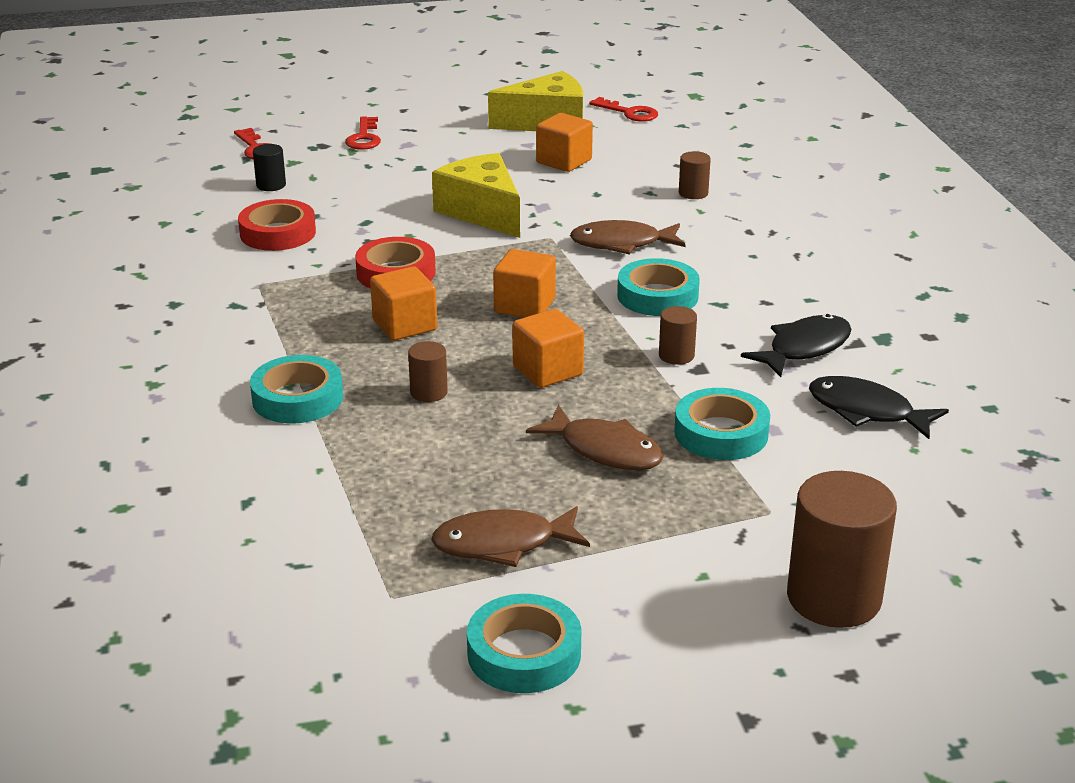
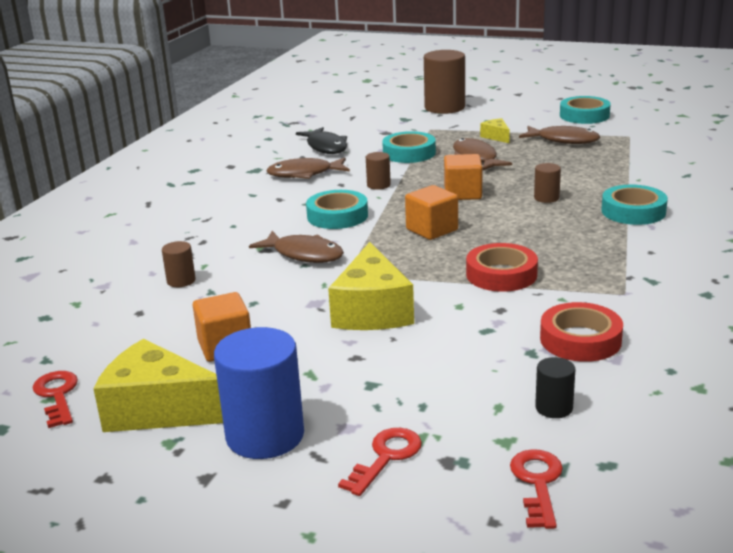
camera: 145 degrees left, 5 degrees down
orange cube [370,266,437,341] -> none
black fish [741,314,852,377] -> brown fish [266,157,350,179]
none -> blue cylinder [214,327,304,459]
none -> yellow cheese [480,118,510,143]

